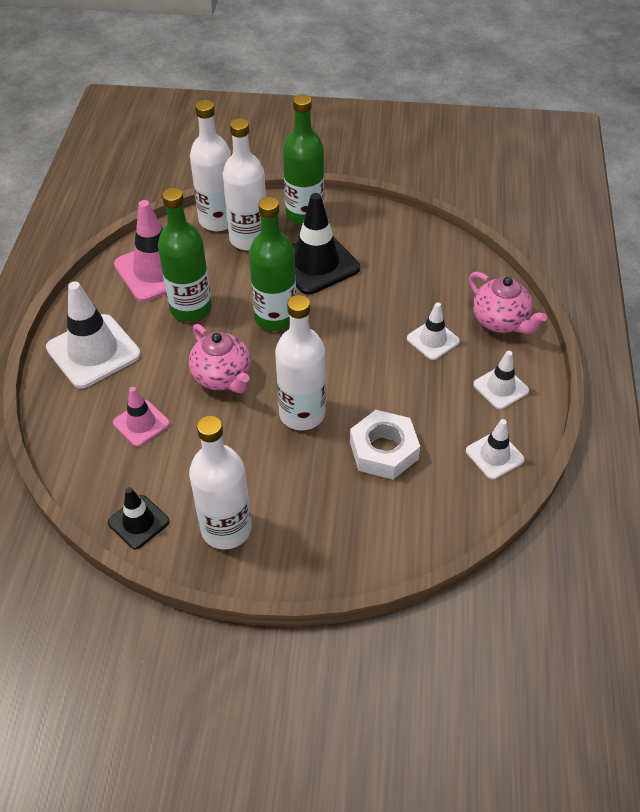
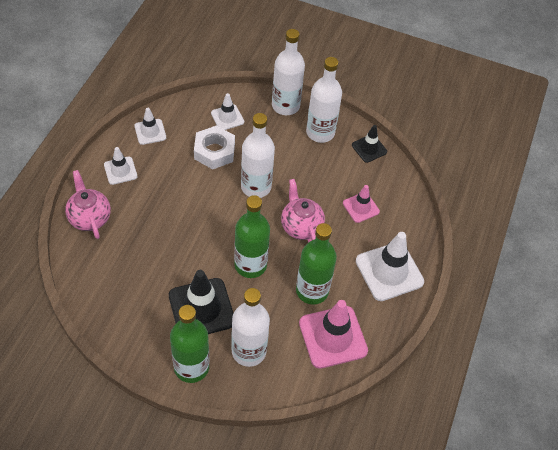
camera: 170 degrees left, 5 degrees up
white bottle [190,100,231,231] -> white bottle moved to [272,29,305,115]
white traffic cone [407,302,460,360] -> white traffic cone moved to [211,93,244,130]

